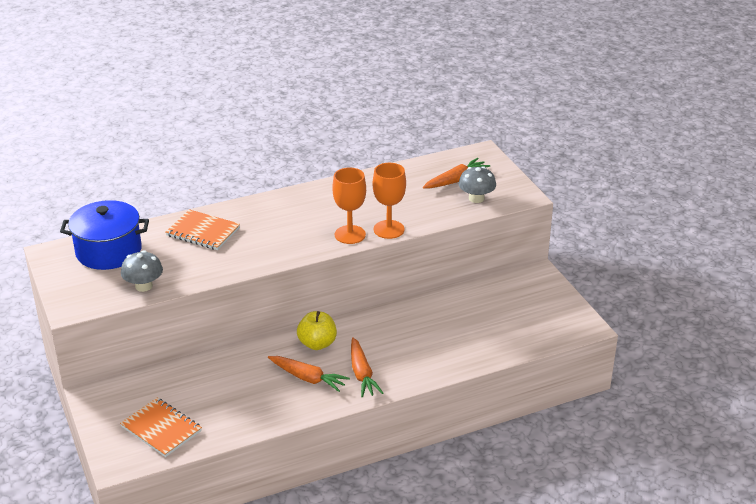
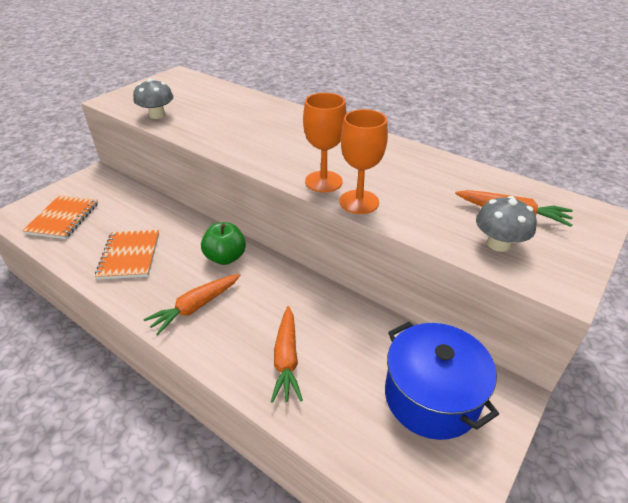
camera: 60 degrees right, 5 degrees up
blue pot [60,200,149,270] -> blue pot moved to [385,322,499,440]
orange notebook [166,209,240,250] -> orange notebook moved to [95,230,159,280]
orange carrot [268,356,350,392] -> orange carrot moved to [271,306,303,403]
yellow apple [297,311,337,350] -> green apple [201,222,246,265]

